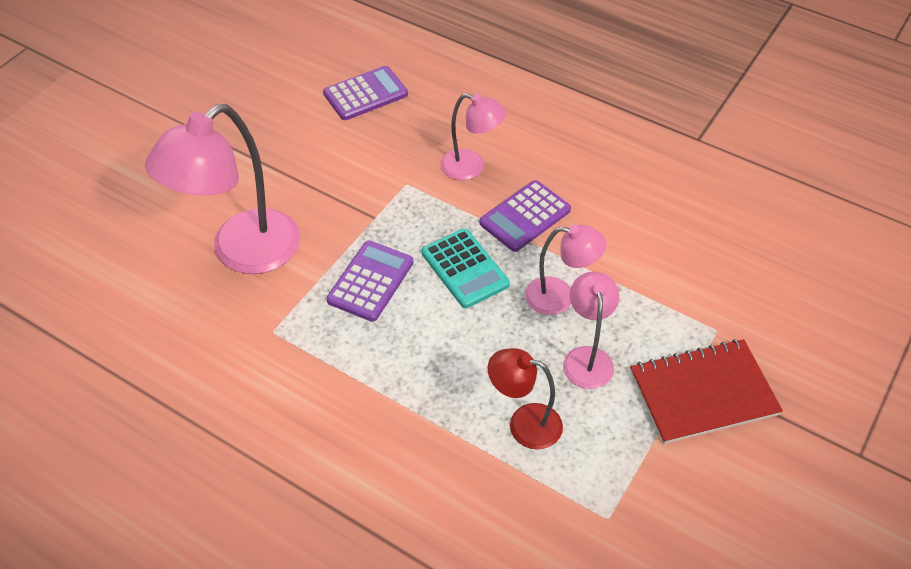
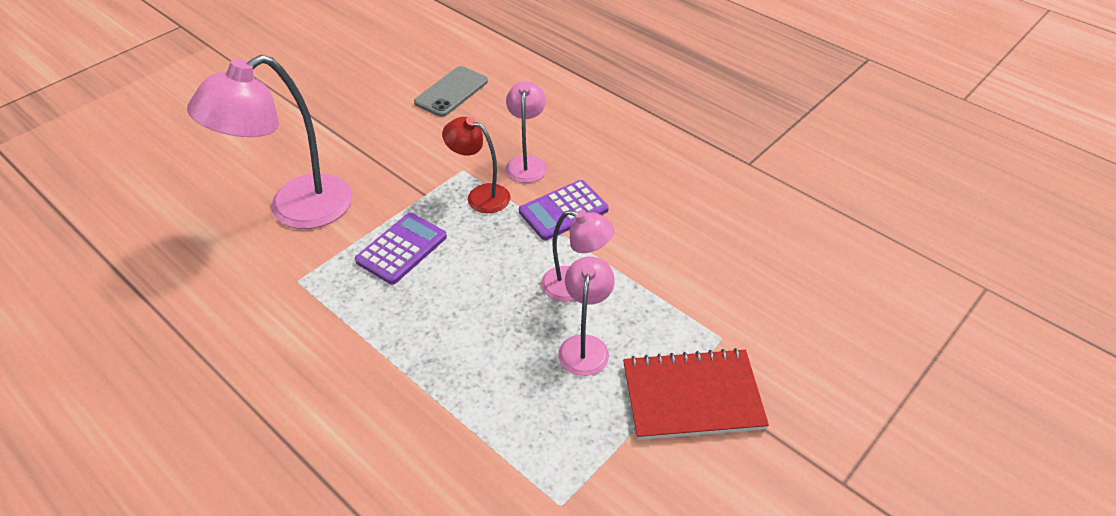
camera: 10 degrees right, 5 degrees down
purple calculator [323,66,408,120] -> grey phone [414,66,488,117]
turquoise calculator [422,228,510,308] -> none
pink lamp [441,93,507,180] -> pink lamp turned 120 degrees counterclockwise [506,81,547,183]
red lamp [488,348,563,450] -> red lamp moved to [442,117,511,213]

